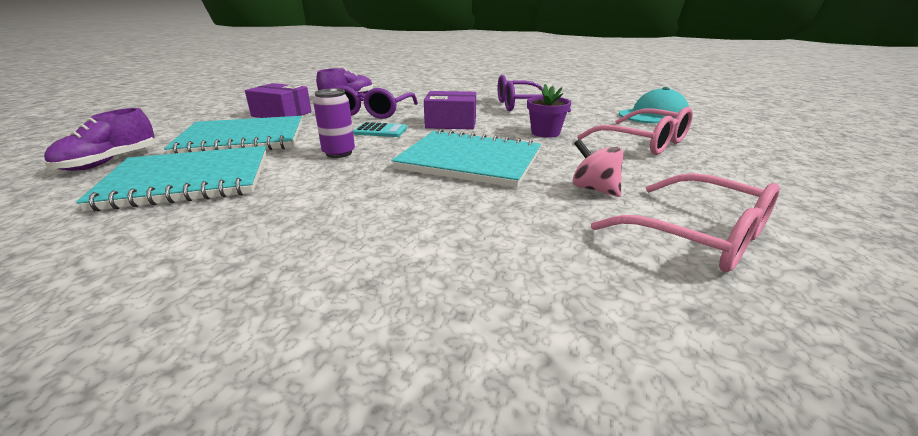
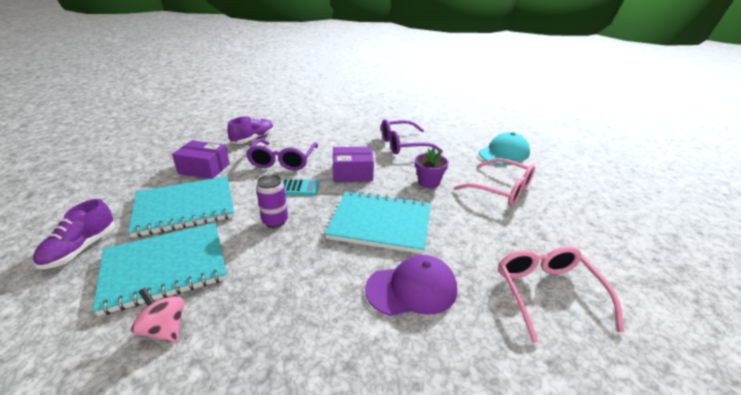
camera: 10 degrees left, 5 degrees up
pink spinning top [573,139,623,197] -> pink spinning top moved to [131,288,184,343]
pink glasses [591,173,780,272] -> pink glasses turned 135 degrees counterclockwise [498,246,624,343]
none -> purple cap [365,255,457,316]

